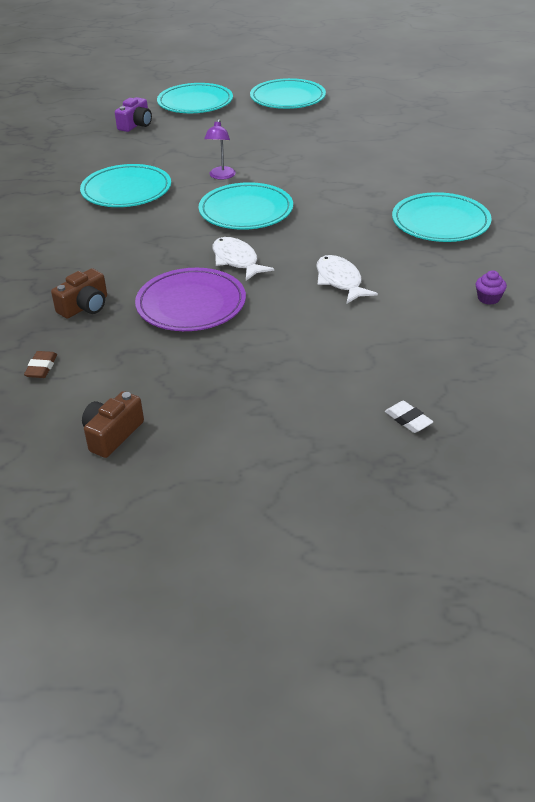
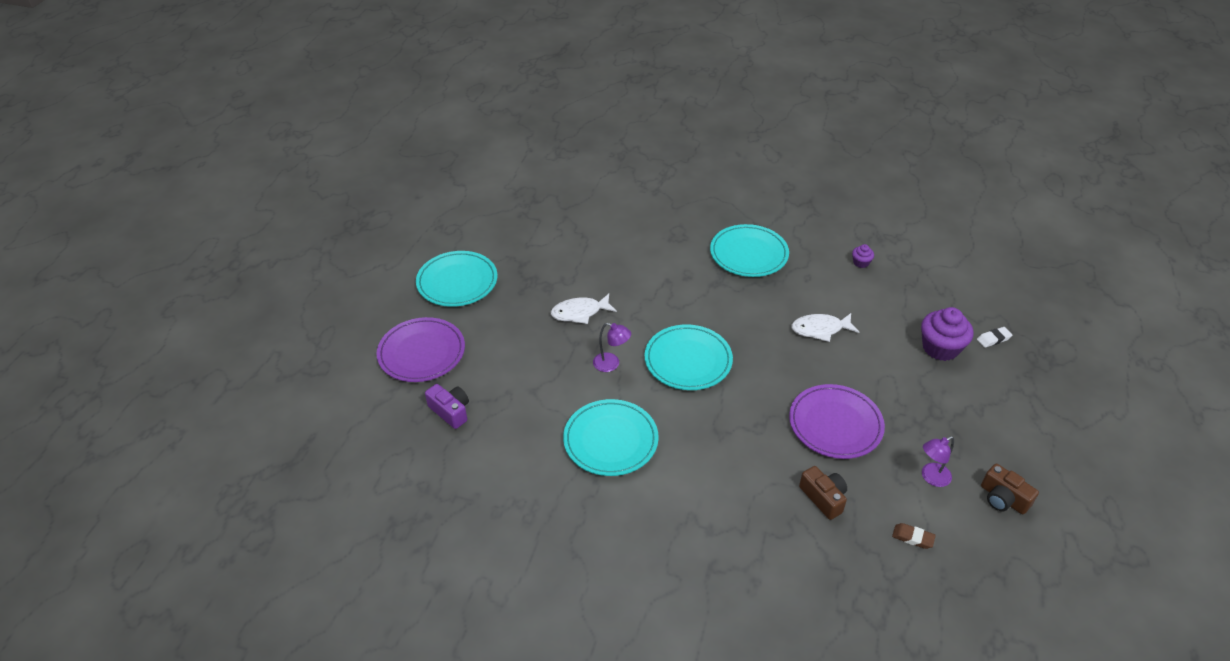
camera: 75 degrees left, 5 degrees up
turquoise plate [157,83,233,113] -> purple plate [376,317,465,382]
white fish [213,237,274,281] -> white fish moved to [551,294,617,324]
none -> purple cupcake [921,307,973,361]
none -> purple lamp [922,436,954,487]

